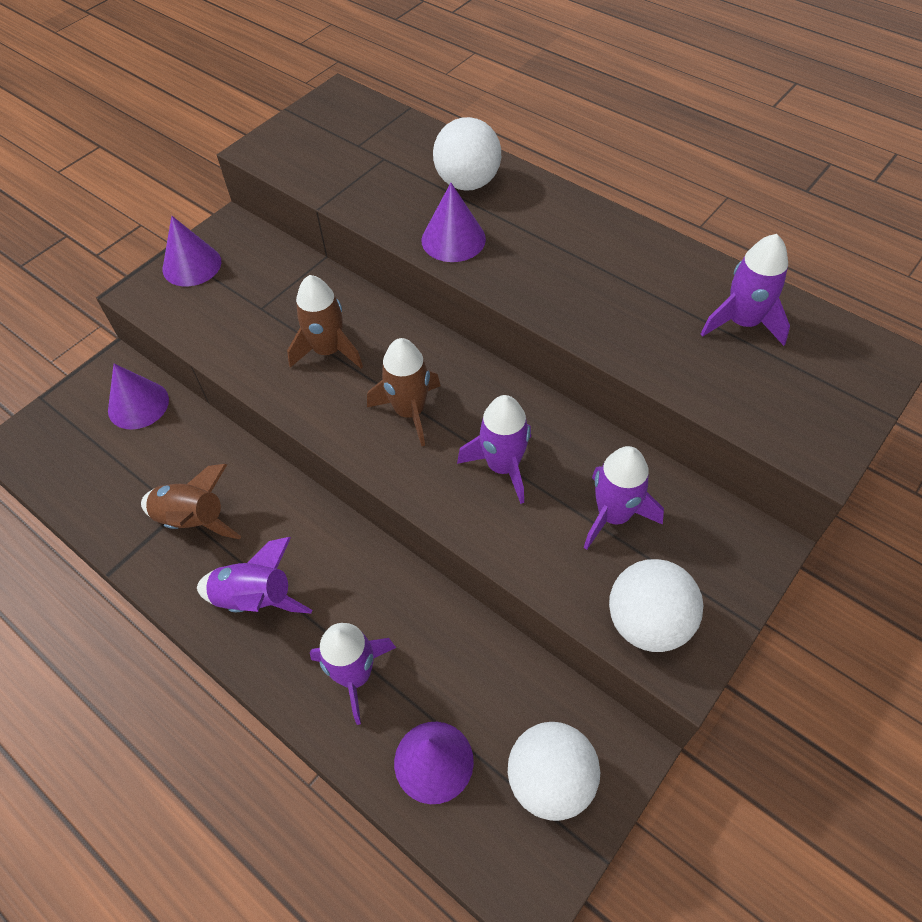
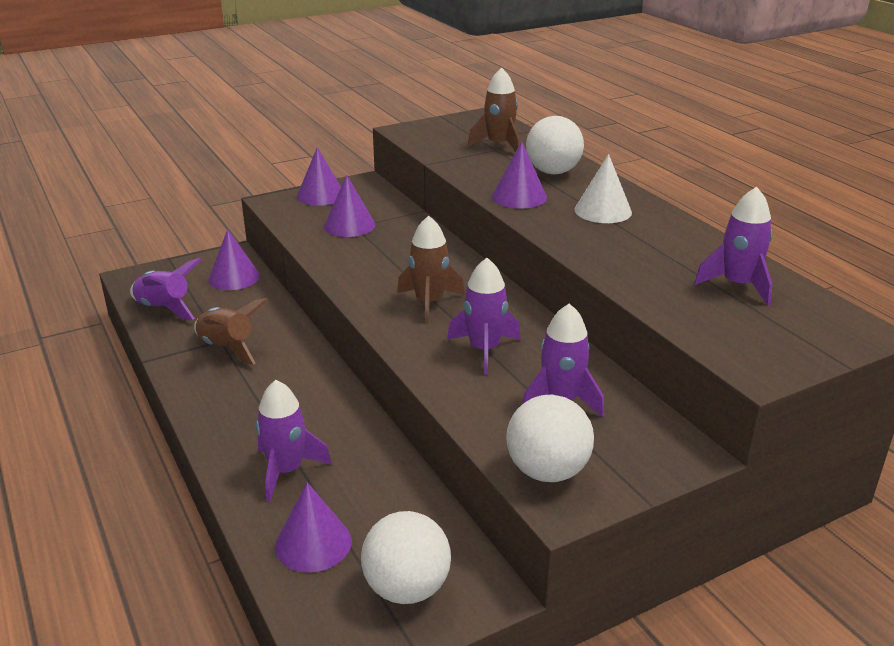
camera: 20 degrees right, 25 degrees down
purple rocket [197,537,312,613] -> purple rocket moved to [130,258,202,320]
brown rocket [287,275,363,368] -> brown rocket moved to [468,68,520,152]
none -> purple cone [324,175,375,237]
none -> white cone [574,154,632,223]

